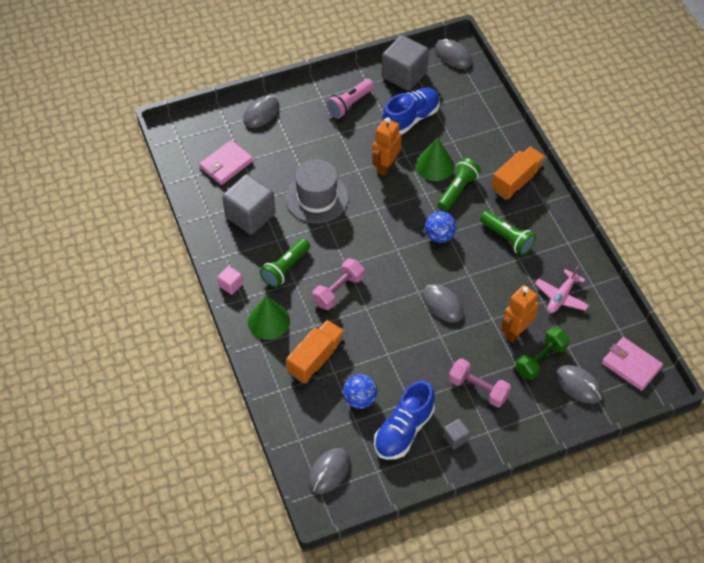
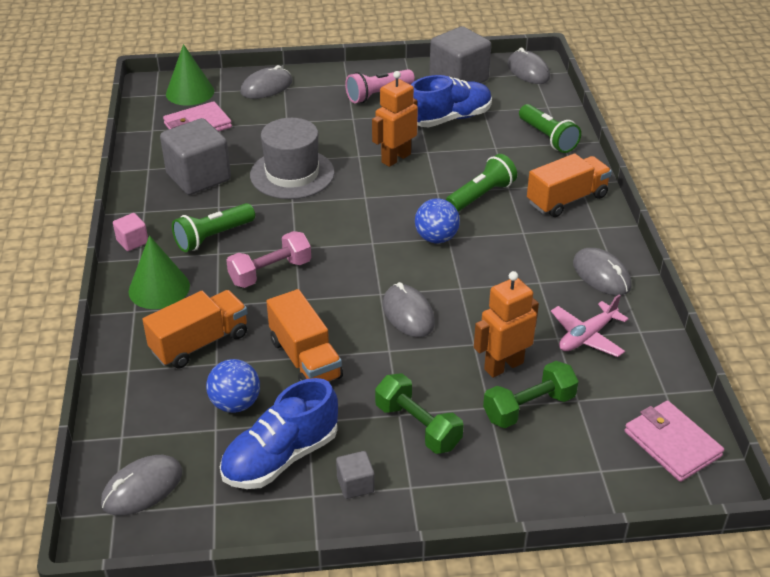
camera: 15 degrees right, 15 degrees down
green cone [415,137,454,181] -> green cone moved to [166,44,214,105]
pink dumbbell [448,358,511,407] -> green dumbbell [375,373,464,454]
green flashlight [480,211,536,255] -> green flashlight moved to [519,104,581,153]
grey mouse [556,365,602,404] -> grey mouse moved to [573,248,632,296]
none -> orange truck [266,289,343,382]

